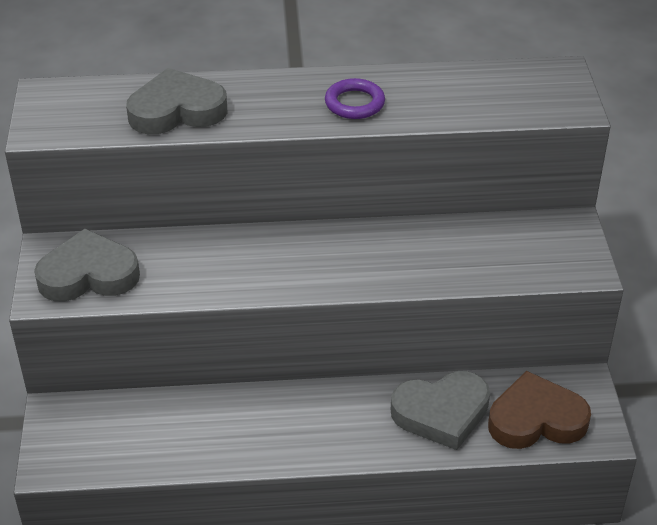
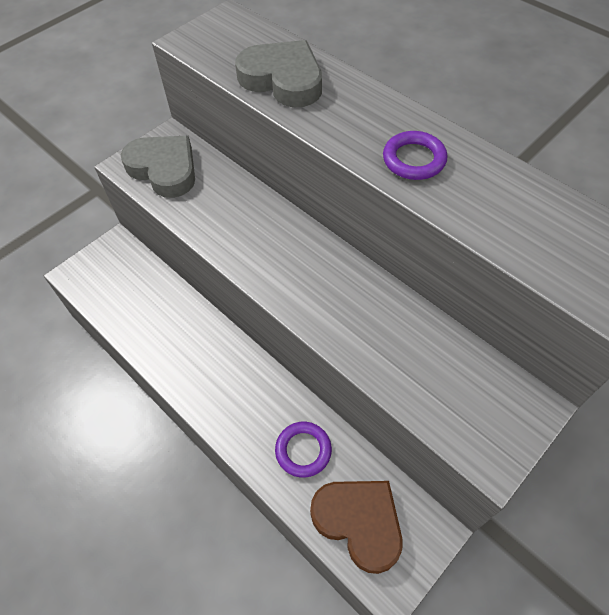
camera: 50 degrees right, 15 degrees up
grey heart [391,371,490,450] -> purple ring [275,422,332,477]

